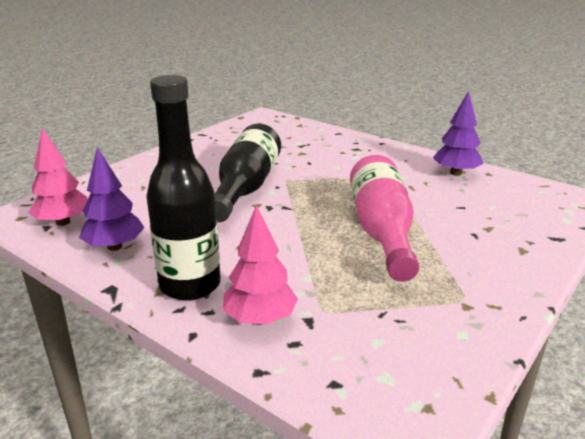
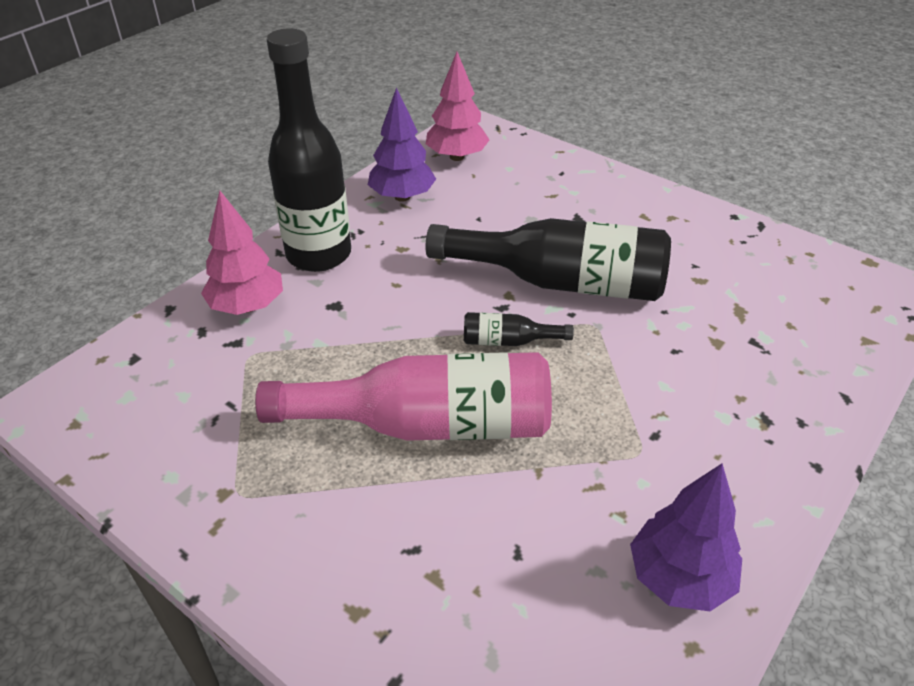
camera: 90 degrees right, 15 degrees up
none -> black bottle [464,312,574,346]

